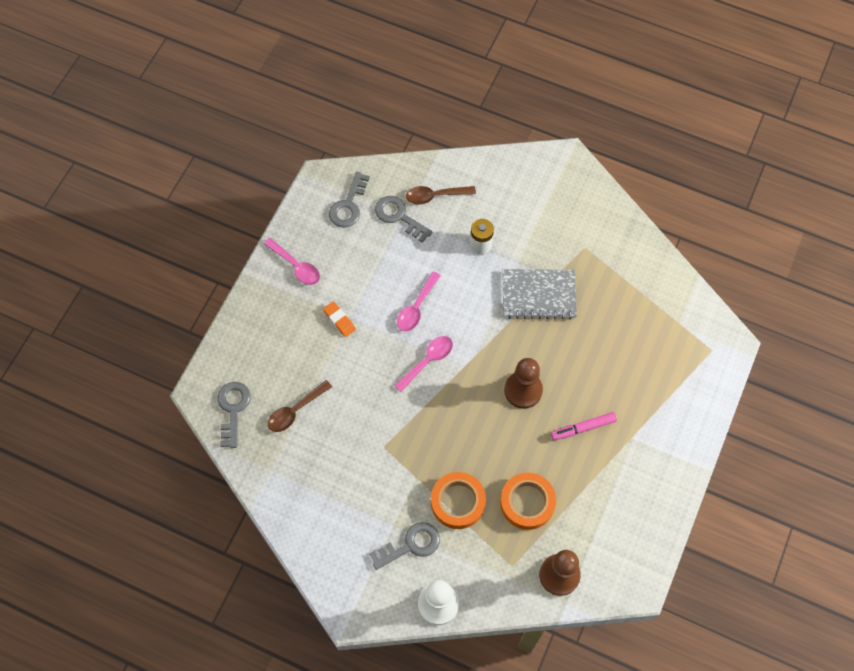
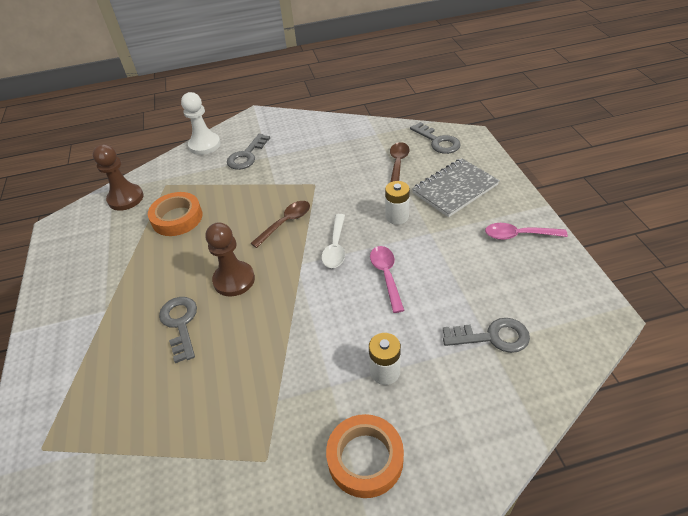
camera: 145 degrees right, 20 degrees down
orange eraser [323,301,356,337] -> none
grey key [329,172,370,227] -> grey key moved to [159,297,197,363]
pink spoon [394,336,453,392] -> white spoon [322,214,345,268]
brown spoon [406,186,476,204] -> brown spoon moved to [250,201,310,248]
orange tape [431,472,486,529] -> orange tape moved to [326,414,404,498]
grey notebook [502,269,577,319] -> grey notebook moved to [412,158,500,217]
pink marker [551,412,617,440] -> none
none -> white battery [385,181,410,225]

